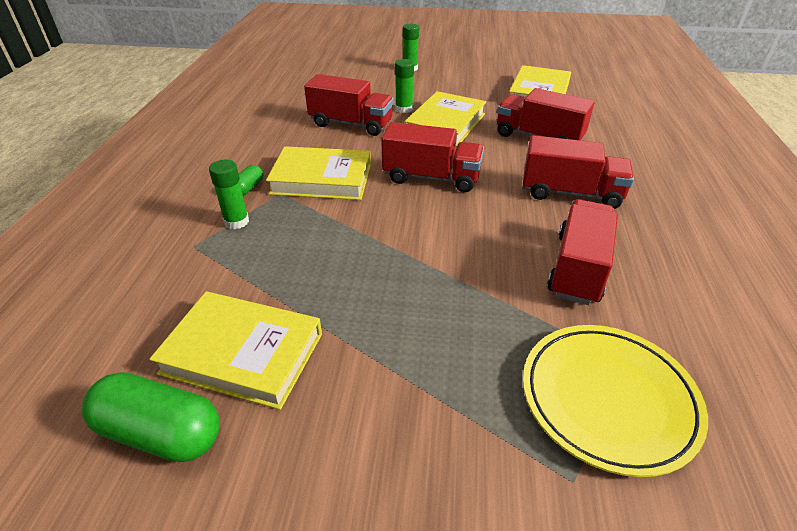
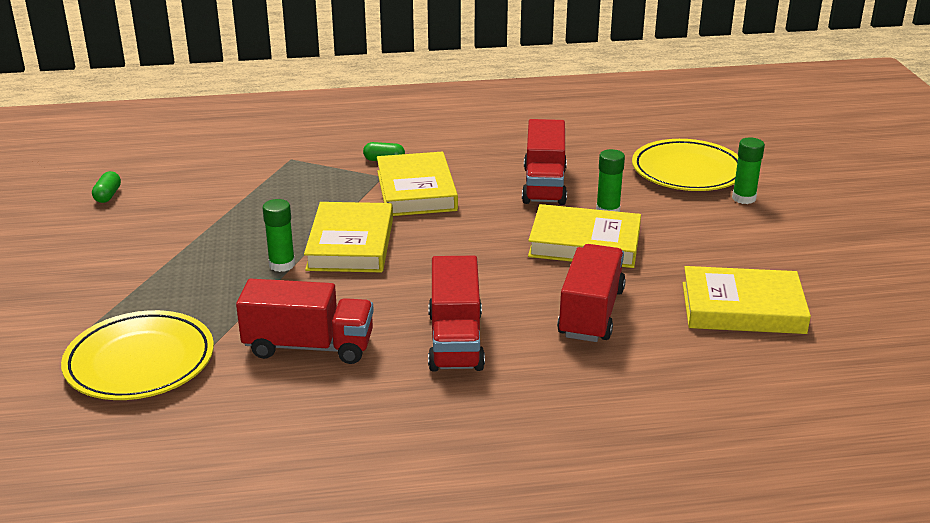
camera: 75 degrees right, 10 degrees down
green capsule [82,372,220,462] -> green capsule [92,171,121,203], size x0.50
yellow book [149,291,322,410] -> yellow book moved to [304,202,393,272]
green glue stick [209,160,249,229] -> green glue stick moved to [263,199,295,272]
red truck [381,122,484,192] -> none
none -> yellow plate [632,139,738,191]

